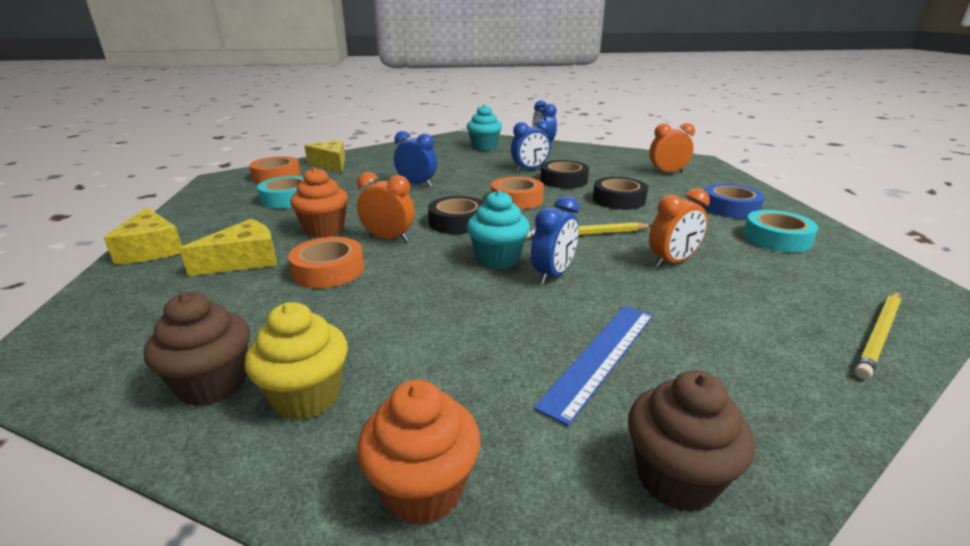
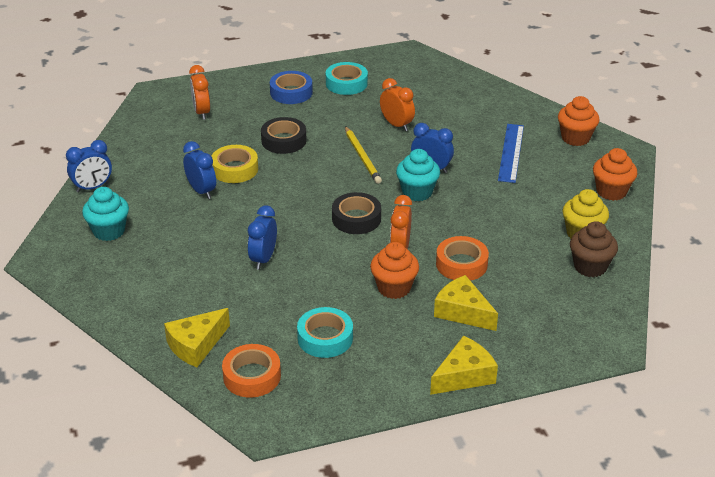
camera: 100 degrees left, 10 degrees up
orange tape [491,176,544,209] -> none
blue ruler [534,306,653,426] -> blue ruler turned 75 degrees clockwise [498,124,524,183]
black tape [540,160,589,189] -> yellow tape [211,145,258,183]
brown cupcake [628,370,755,512] -> orange cupcake [558,96,600,146]
yellow pencil [855,292,901,379] -> none

